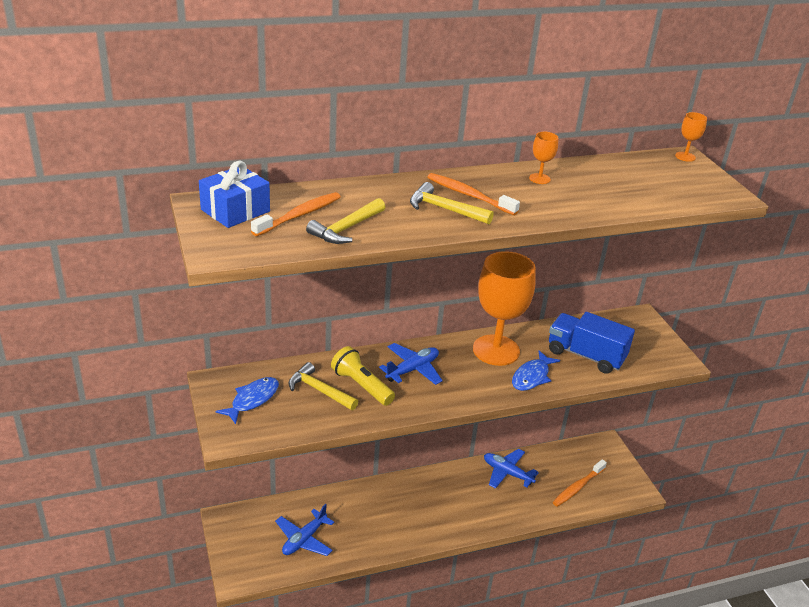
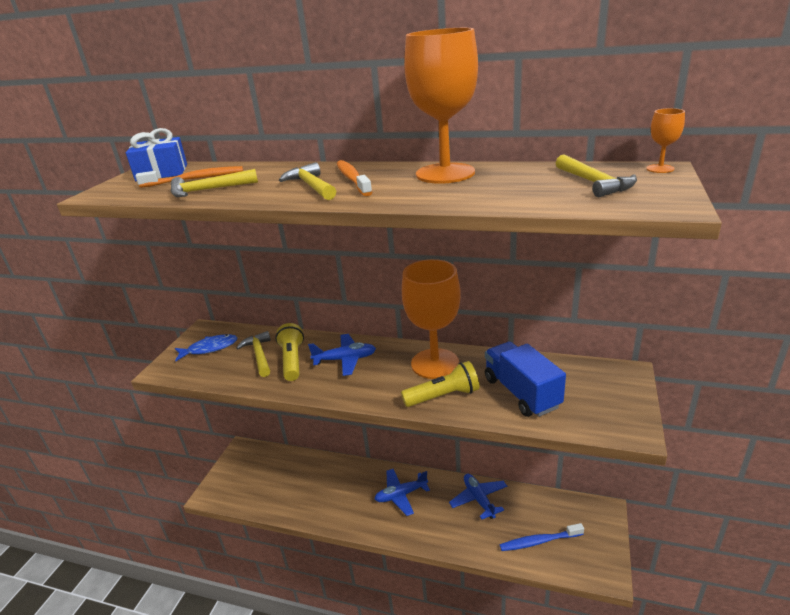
camera: 40 degrees right, 5 degrees down
blue plane [275,504,334,556] -> blue plane moved to [375,469,430,516]
blue fish [512,350,560,391] -> yellow flashlight [401,361,479,407]
orange goblet [529,132,558,184] -> orange goblet [404,28,478,184], size x2.49
orange toothbrush [553,459,607,507] -> blue toothbrush [500,523,584,551]
none -> yellow hammer [556,154,637,197]

